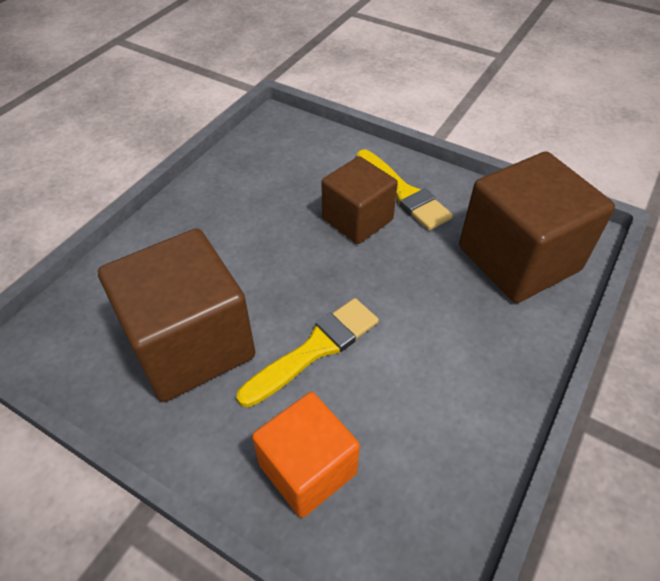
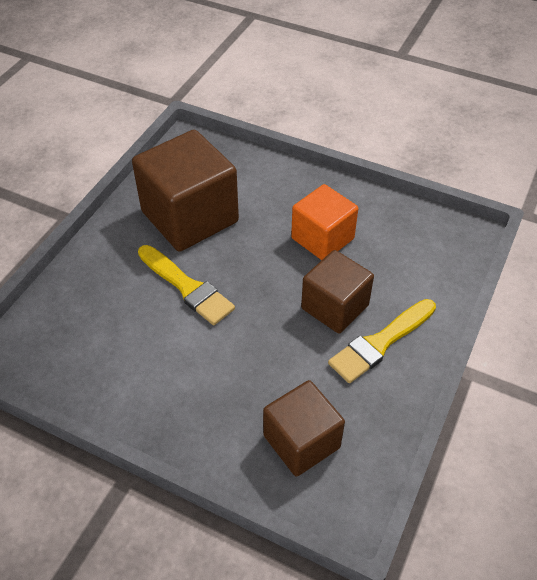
camera: 85 degrees right, 0 degrees up
orange cube [252,392,360,518] -> orange cube moved to [291,184,358,260]
brown cube [459,152,615,303] -> brown cube [263,380,345,477], size x0.62

